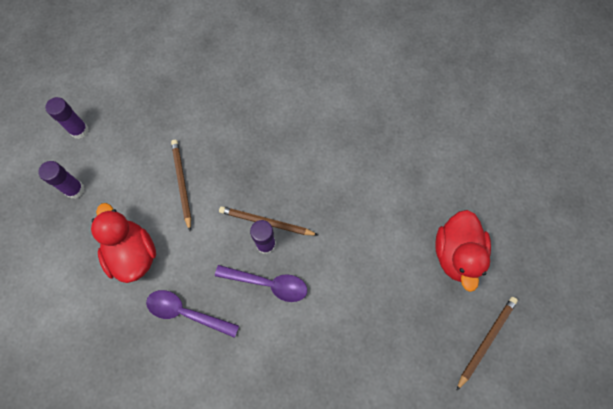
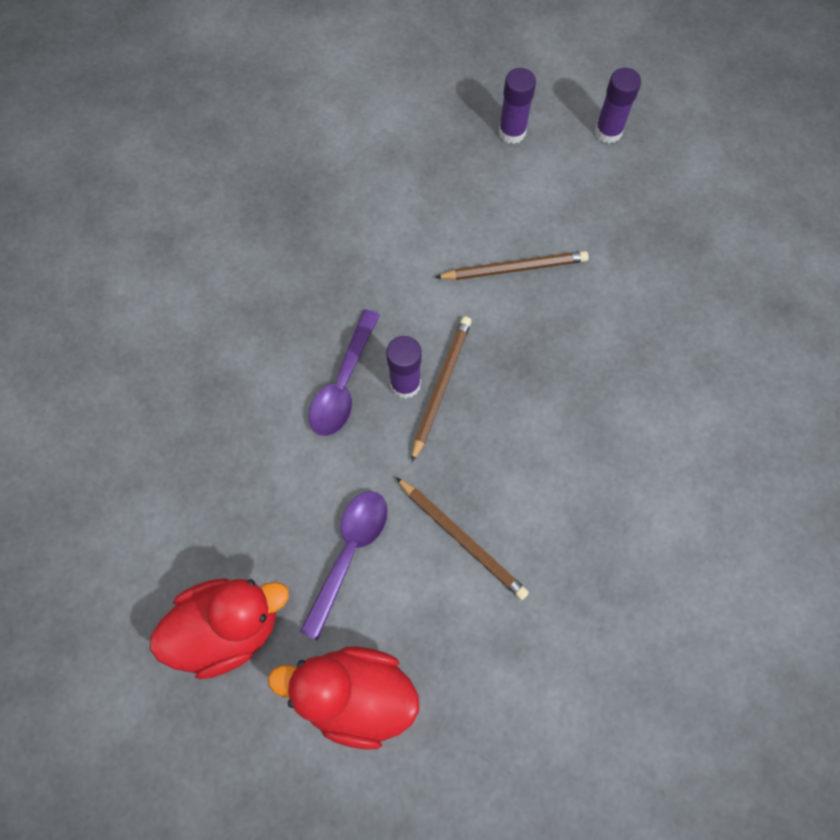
camera: 95 degrees right, 0 degrees up
red duck [91,203,156,283] -> red duck moved to [150,578,289,680]
purple spoon [146,290,239,338] -> purple spoon moved to [300,491,388,641]
brown pencil [456,297,518,391] -> brown pencil moved to [396,477,529,600]

